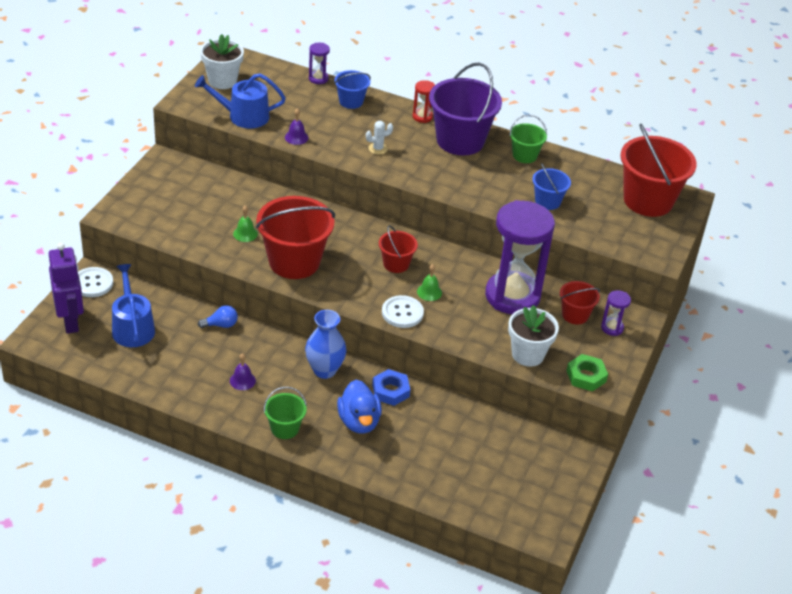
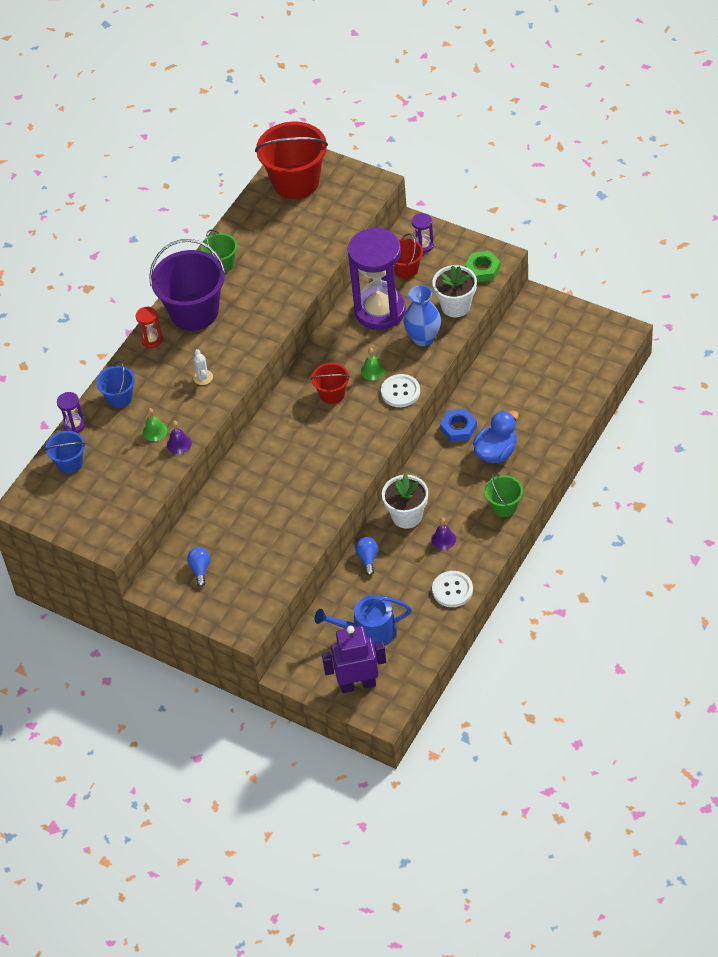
camera: 75 degrees left, 10 degrees up
white button [78,267,113,297] -> white button moved to [432,571,473,607]
blue watering can [195,73,286,129] -> none
white flower pot [200,34,244,89] -> white flower pot moved to [382,474,428,529]
green bell [233,206,258,242] -> green bell moved to [143,408,168,441]
red bucket [256,196,335,279] -> none
blue vase [305,310,346,379] -> blue vase moved to [403,285,441,346]
blue duck [337,380,382,434] -> blue duck turned 45 degrees counterclockwise [473,411,519,463]
blue bucket [532,163,571,210] -> blue bucket moved to [45,431,86,474]
none -> blue light bulb [187,547,210,587]

